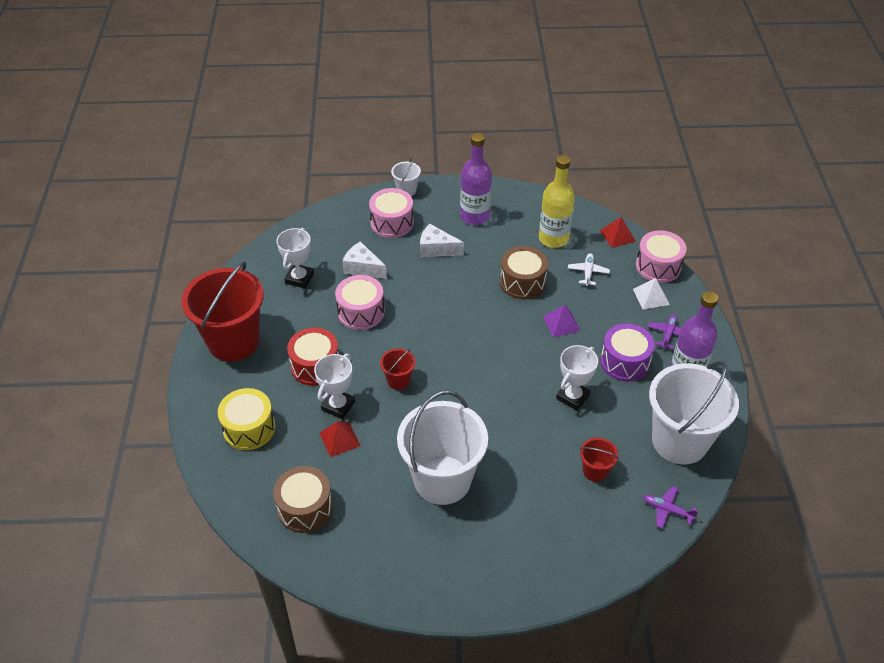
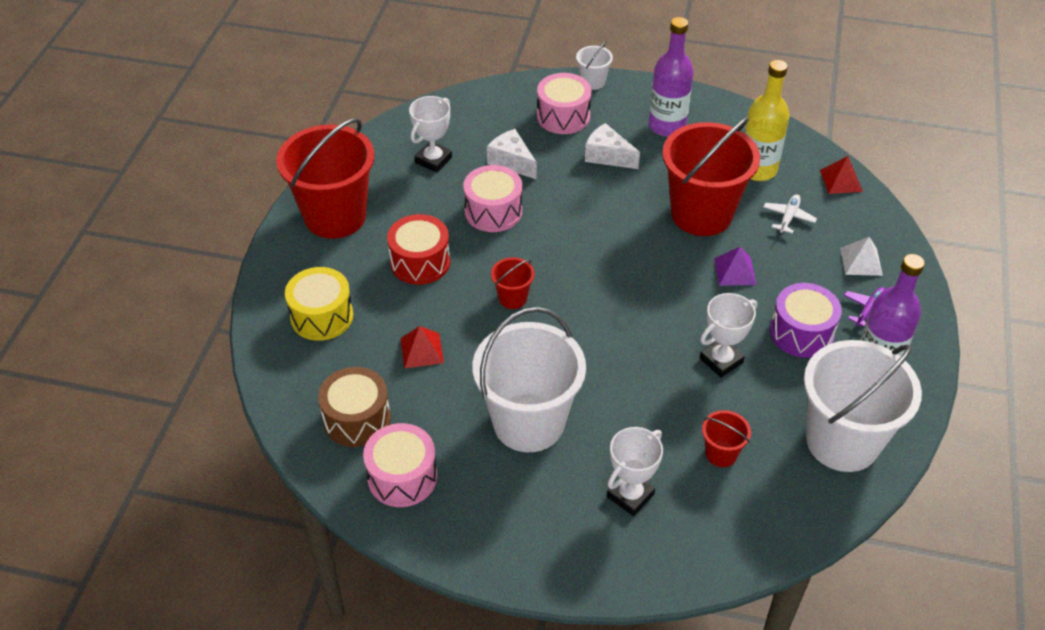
camera: 15 degrees right, 0 degrees up
white trophy [314,354,355,419] -> white trophy moved to [607,427,663,516]
brown drum [500,246,548,300] -> red bucket [662,117,760,236]
pink drum [636,230,686,283] -> pink drum moved to [363,423,437,507]
purple plane [643,486,698,529] -> none

